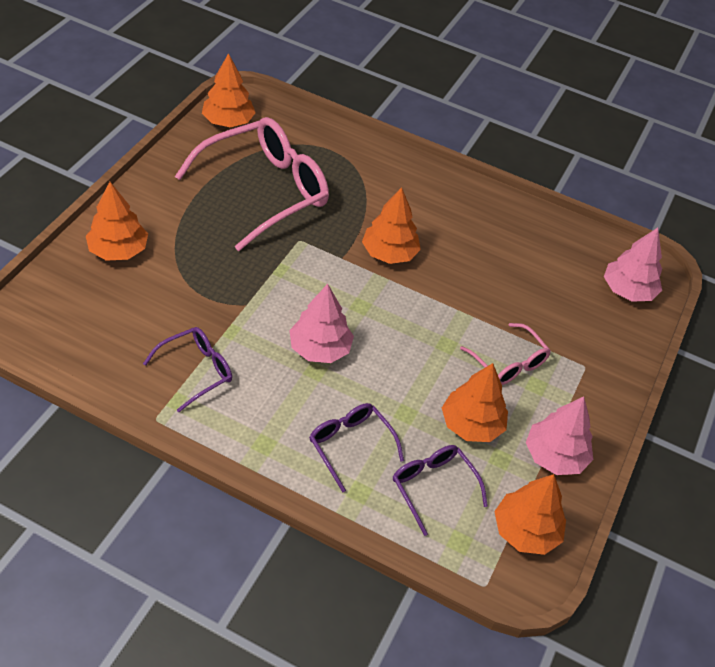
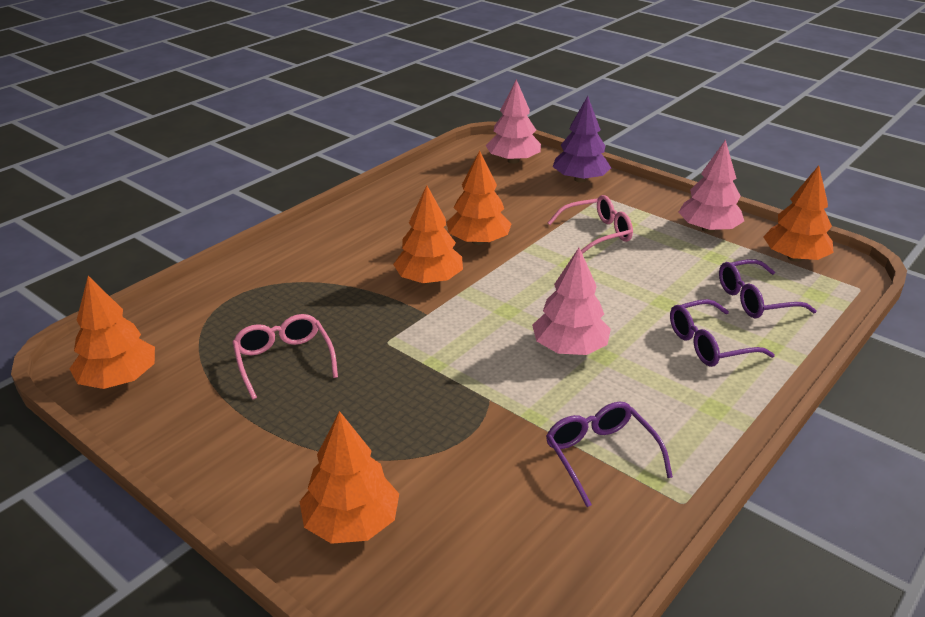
camera: 70 degrees left, 15 degrees down
pink glasses [175,117,329,251] -> pink glasses [232,314,338,400], size x0.50
orange tree [442,363,508,442] -> orange tree moved to [446,151,512,245]
none -> purple tree [553,96,611,183]

